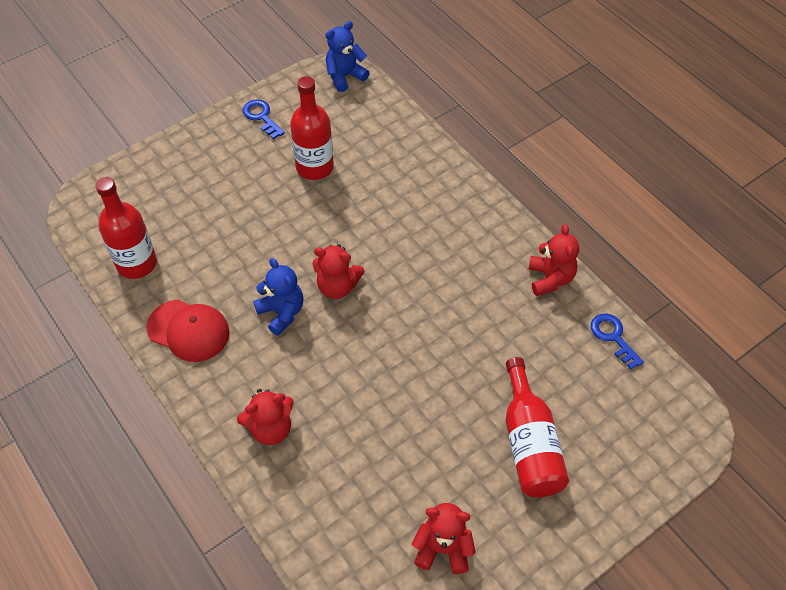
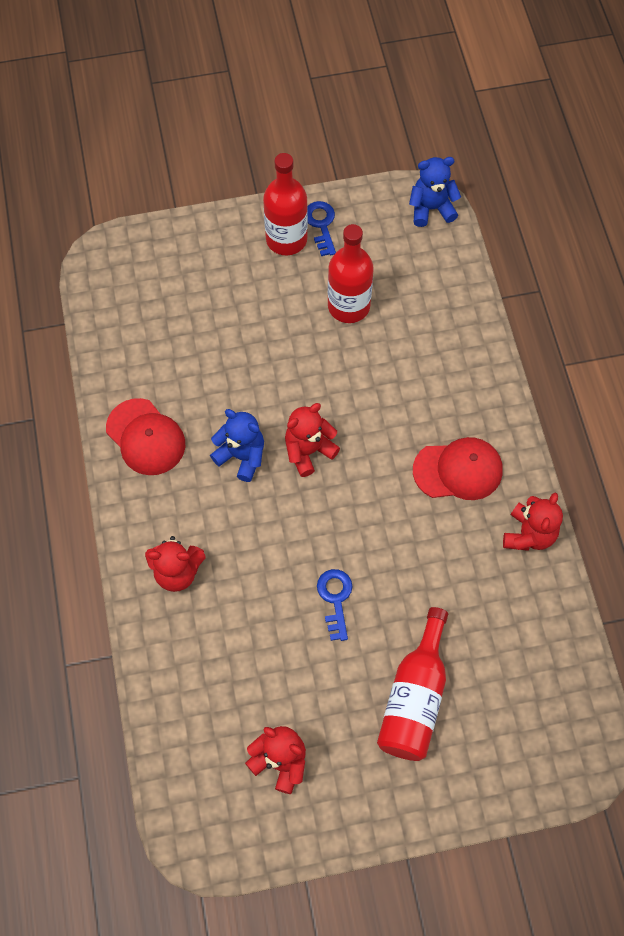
camera: 25 degrees right, 10 degrees up
red bottle [95,177,157,279] -> red bottle moved to [263,153,308,255]
blue teddy bear [253,258,303,336] -> blue teddy bear turned 45 degrees counterclockwise [210,409,264,482]
red teddy bear [313,244,364,299] -> red teddy bear turned 105 degrees clockwise [285,403,340,477]
blue key [591,313,644,369] -> blue key moved to [317,569,353,641]
none -> red cap [413,437,503,500]

